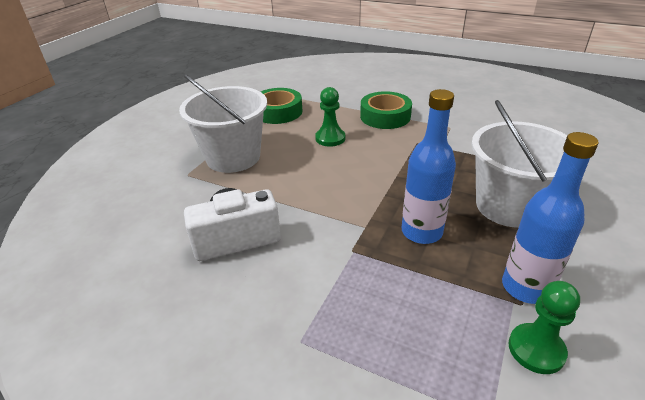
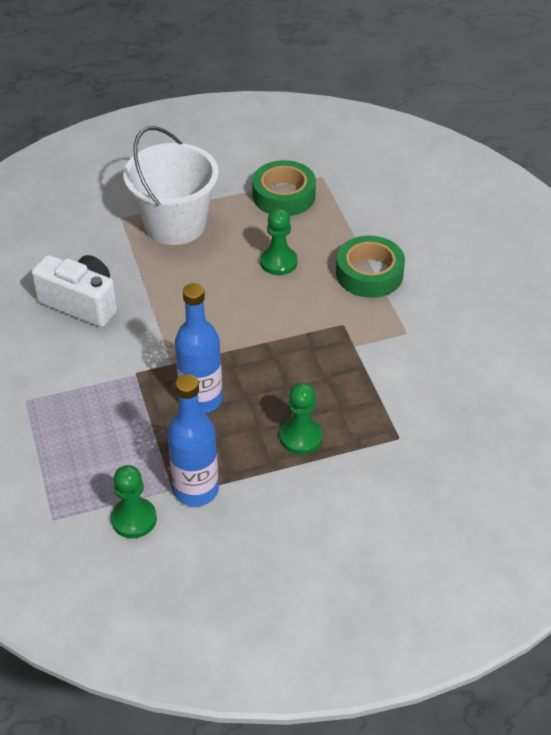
camera: 45 degrees right, 10 degrees up
white bucket [472,100,568,228] -> green pawn [280,383,323,454]

